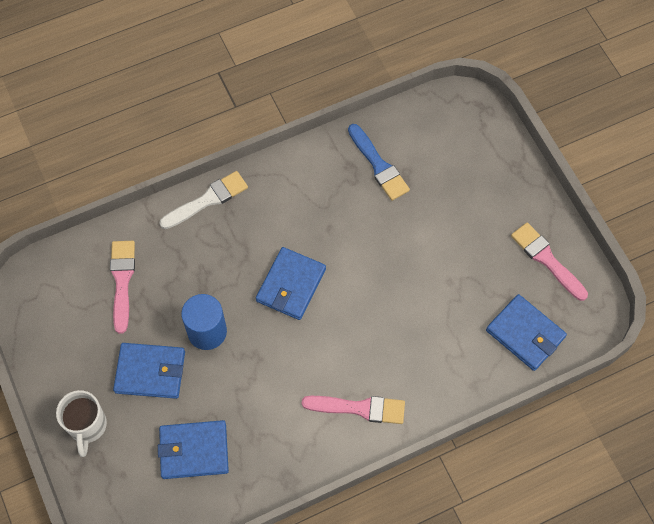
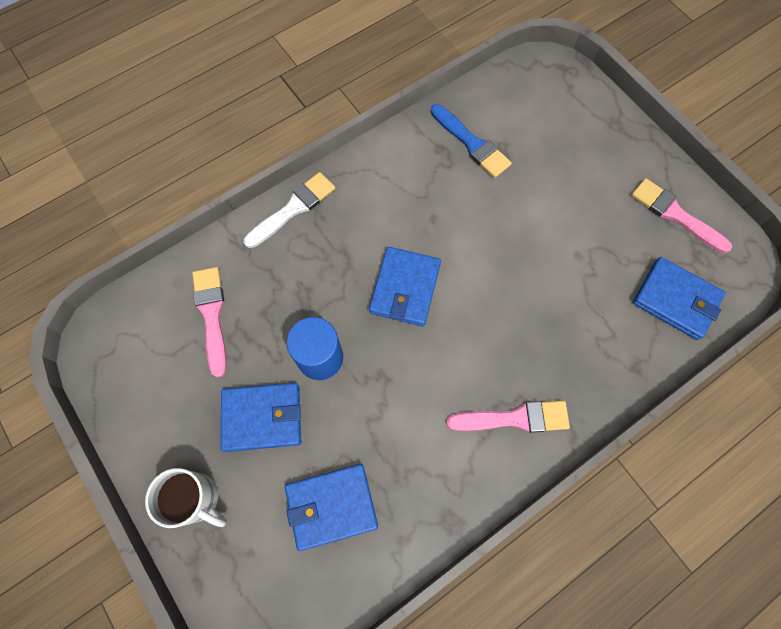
camera: 10 degrees left, 5 degrees up
white mug [56,390,107,457] -> white mug turned 45 degrees counterclockwise [145,468,227,528]

